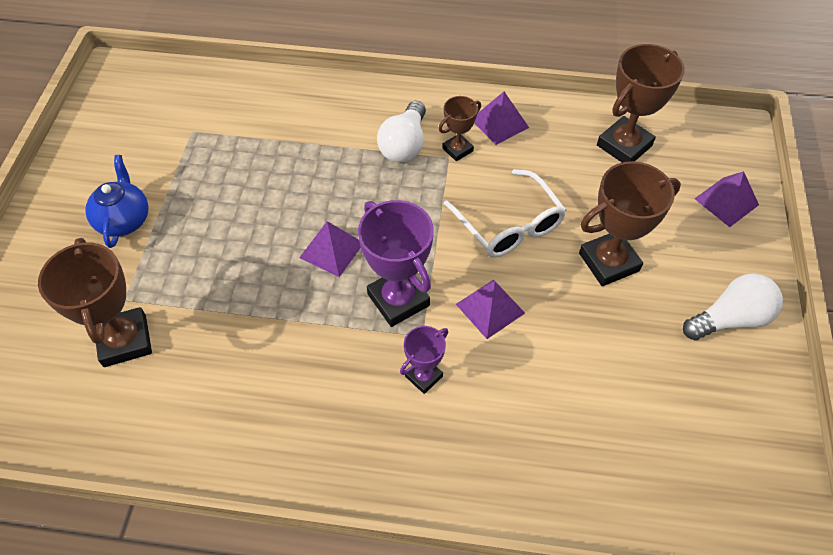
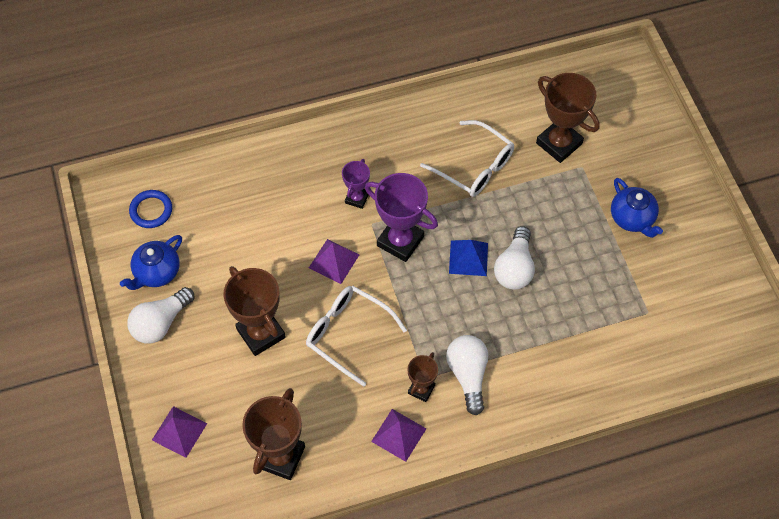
camera: 155 degrees right, 5 degrees up
purple pyramid [299,221,361,277] -> blue pyramid [449,240,488,276]
brown trophy [579,161,681,286] -> brown trophy turned 75 degrees counterclockwise [223,266,286,356]
none -> blue teapot [120,235,182,290]
none -> blue ring [129,190,172,228]
none -> white glasses [420,120,514,197]
none -> white light bulb [494,226,535,290]

